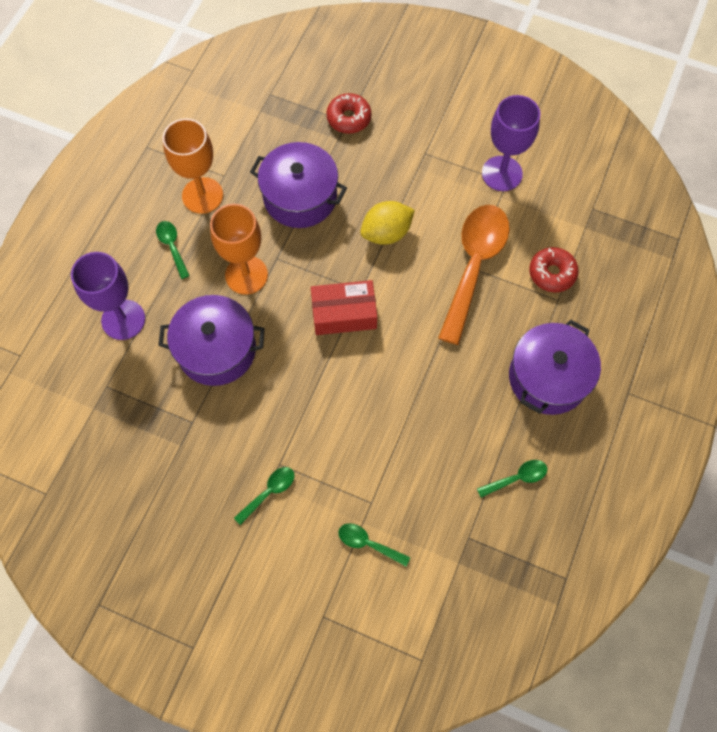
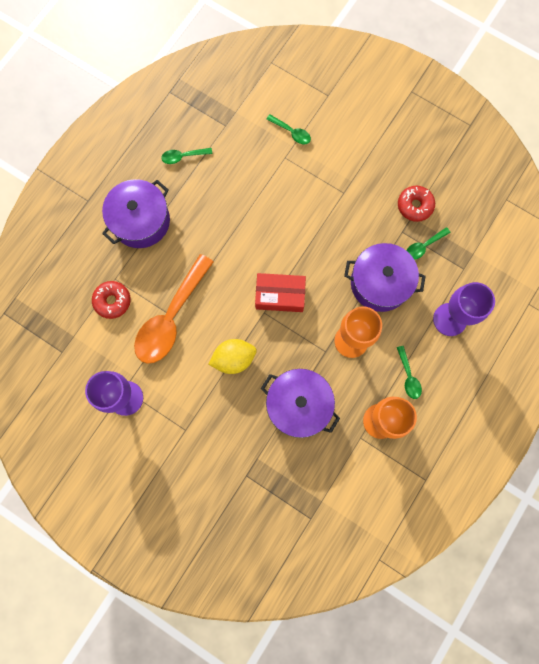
camera: 170 degrees left, 10 degrees up
green spoon [234,467,295,525] -> green spoon moved to [406,227,450,260]
red donut [326,93,371,134] -> red donut moved to [398,186,435,222]

